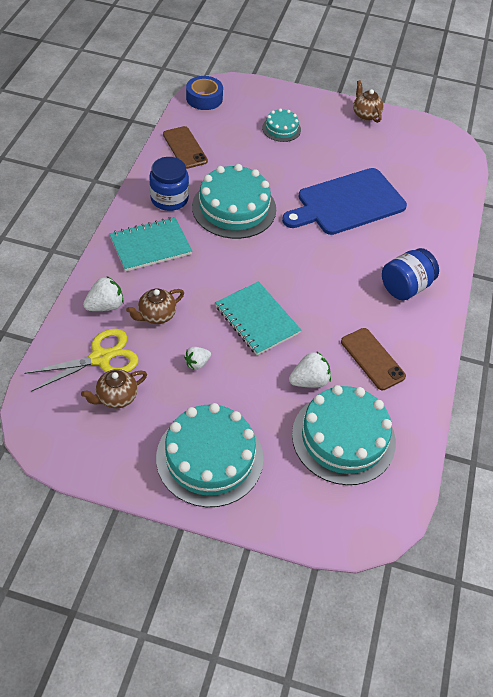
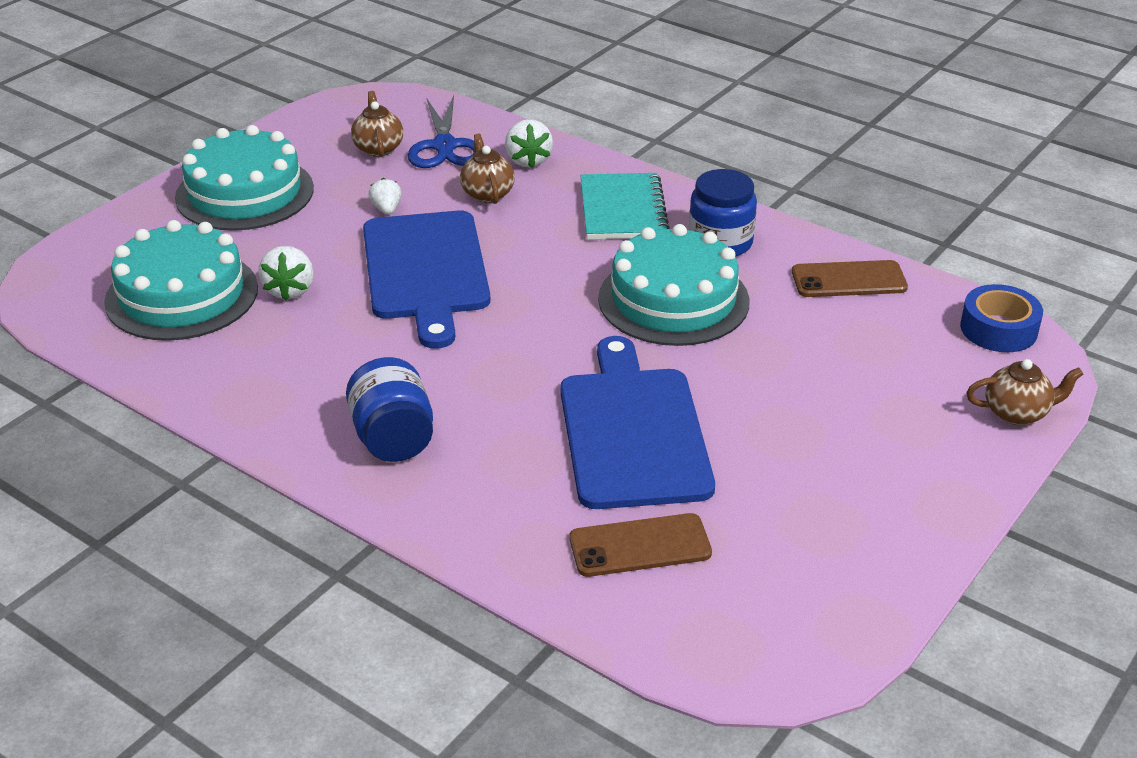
camera: 115 degrees right, 15 degrees down
yellow scissors [24,329,139,392] -> blue scissors [408,96,474,168]
turquoise notebook [215,281,301,355] -> blue cutting board [363,211,490,348]
turquoise cake [262,108,301,142] -> none
brown phone [341,328,406,390] -> brown phone moved to [570,513,712,577]
brown teapot [353,80,384,123] -> brown teapot moved to [966,359,1083,425]

